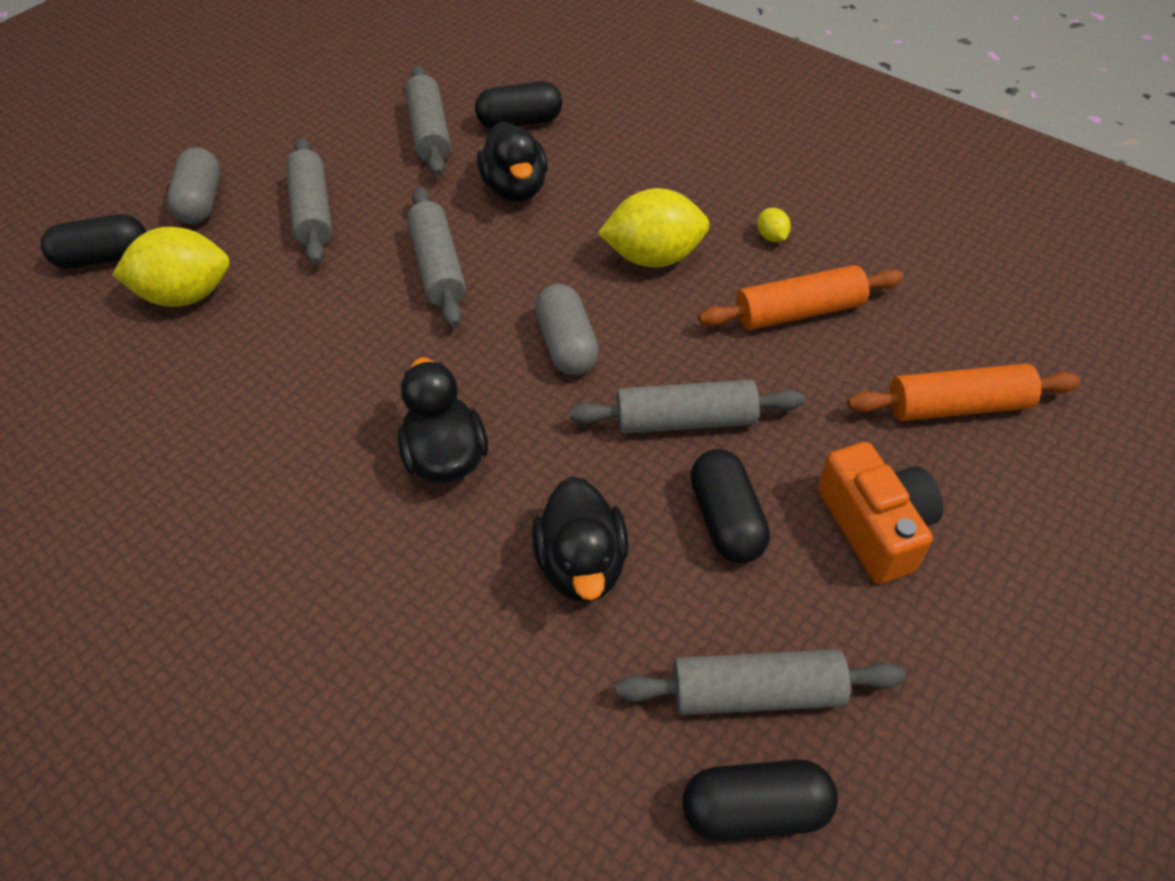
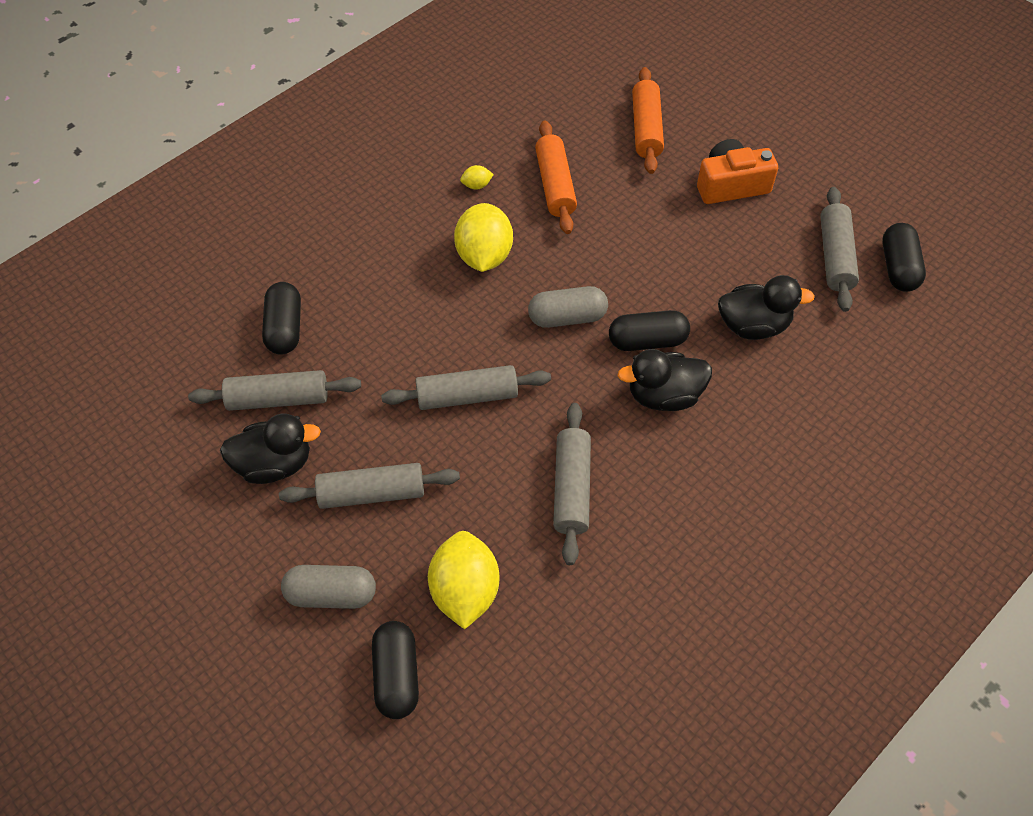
camera: 85 degrees left, 5 degrees up
black duck [477,121,548,202] -> black duck moved to [220,414,321,484]
grey rolling pin [569,380,805,434] -> grey rolling pin moved to [553,403,591,565]
black capsule [690,449,770,563] -> black capsule moved to [609,310,690,351]

